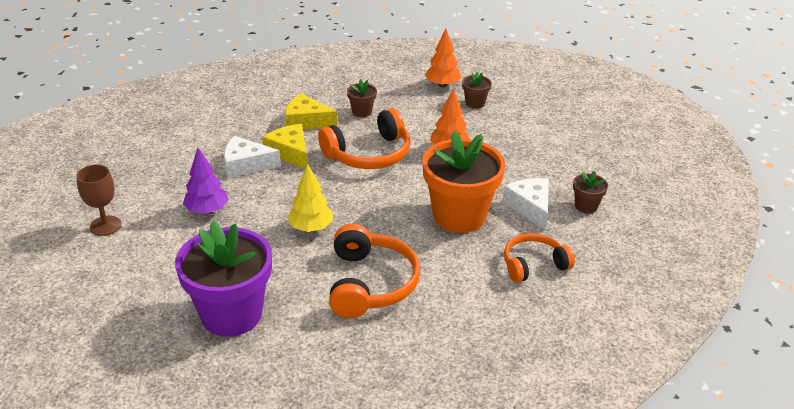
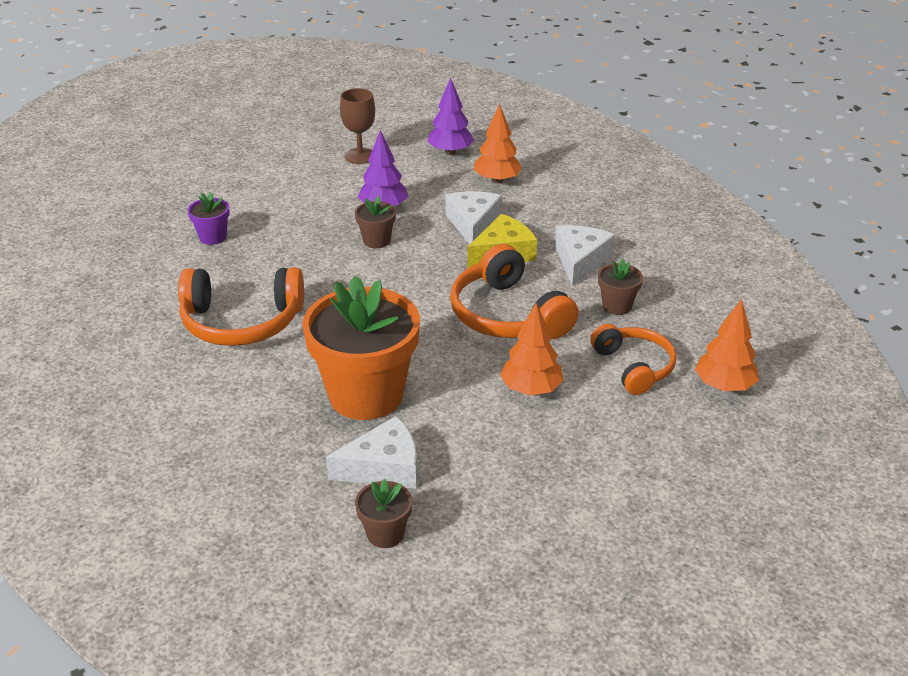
camera: 90 degrees right, 0 degrees up
purple flower pot [175,221,272,337] -> purple flower pot [188,192,230,245], size x0.44
yellow cheese [285,94,337,129] -> white cheese [555,225,615,286]
yellow tree [287,164,333,232] -> none
brown flower pot [462,72,492,109] -> brown flower pot moved to [355,196,396,248]
orange headphones [504,233,575,283] -> orange headphones moved to [590,324,677,395]
none -> purple tree [427,77,474,155]
none -> orange tree [474,104,522,184]

